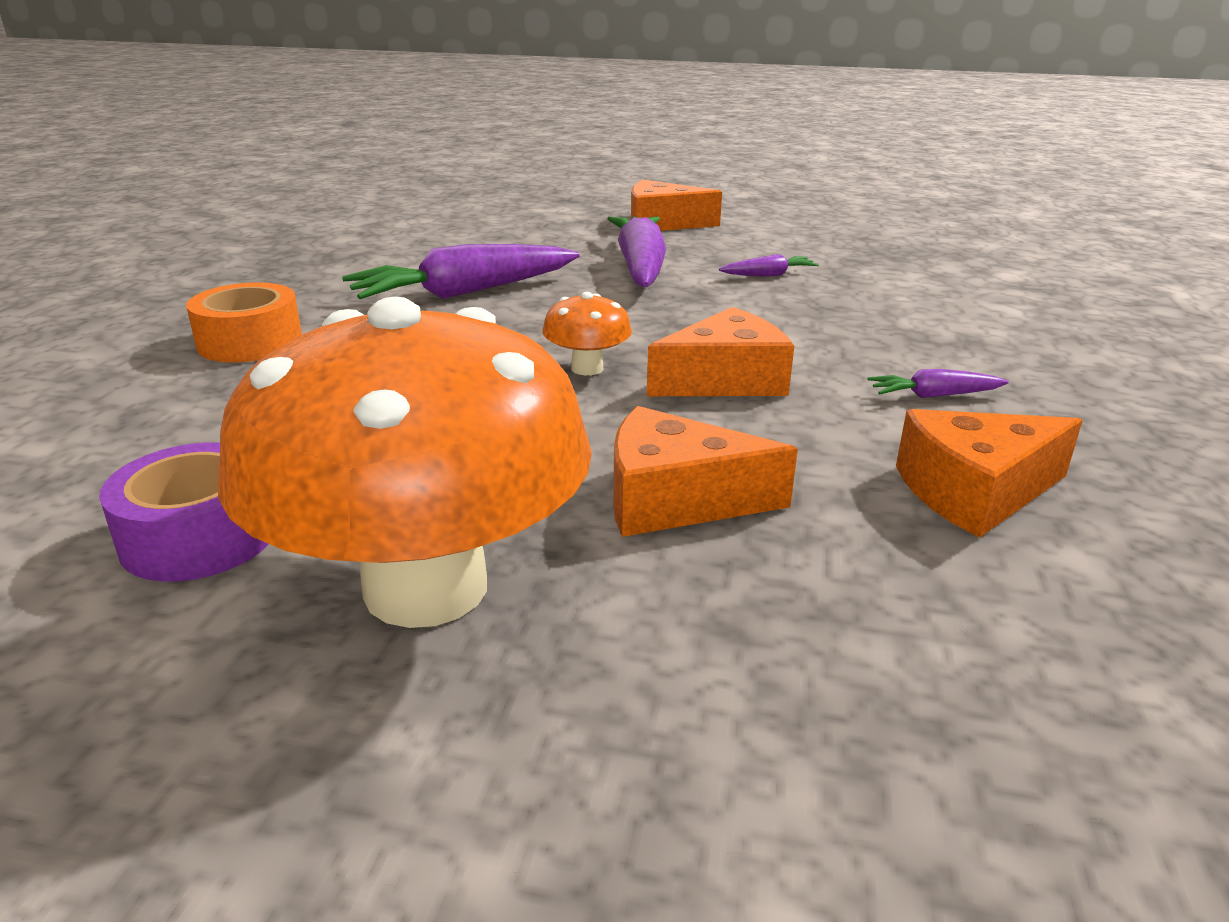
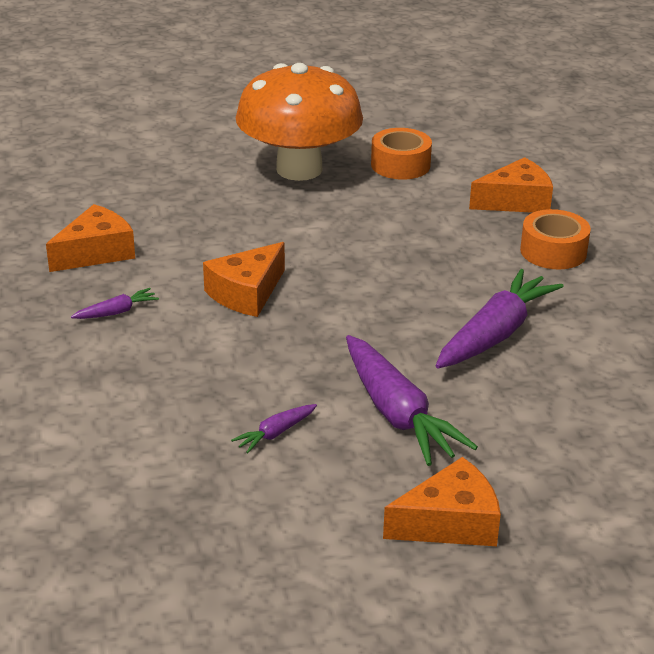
camera: 155 degrees right, 5 degrees up
purple tape [99,442,268,582] -> orange tape [371,128,432,180]
orange mushroom [542,292,632,375] -> none
orange cheese [613,406,798,537] -> orange cheese moved to [469,157,553,213]

